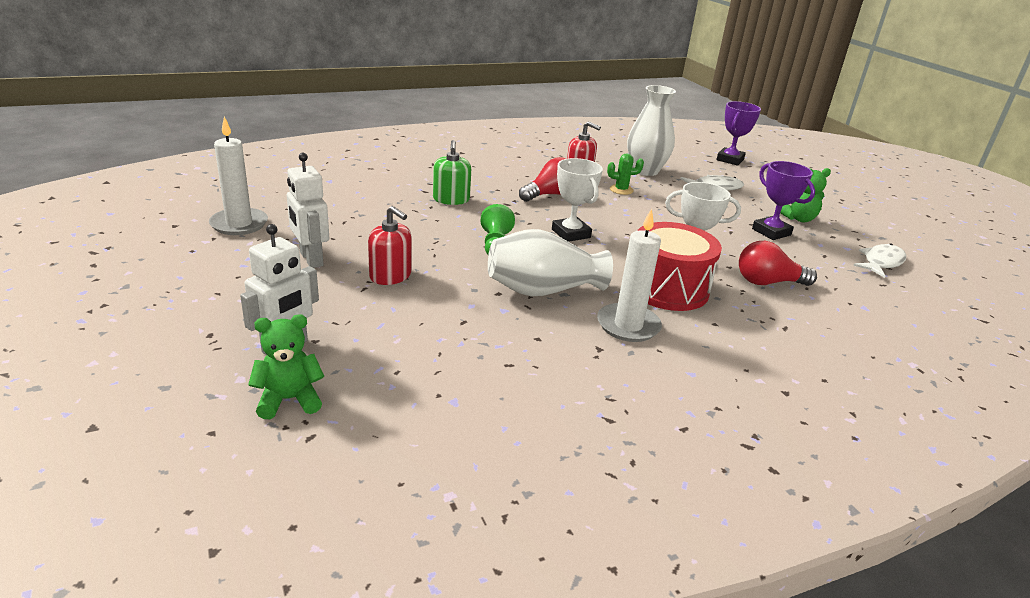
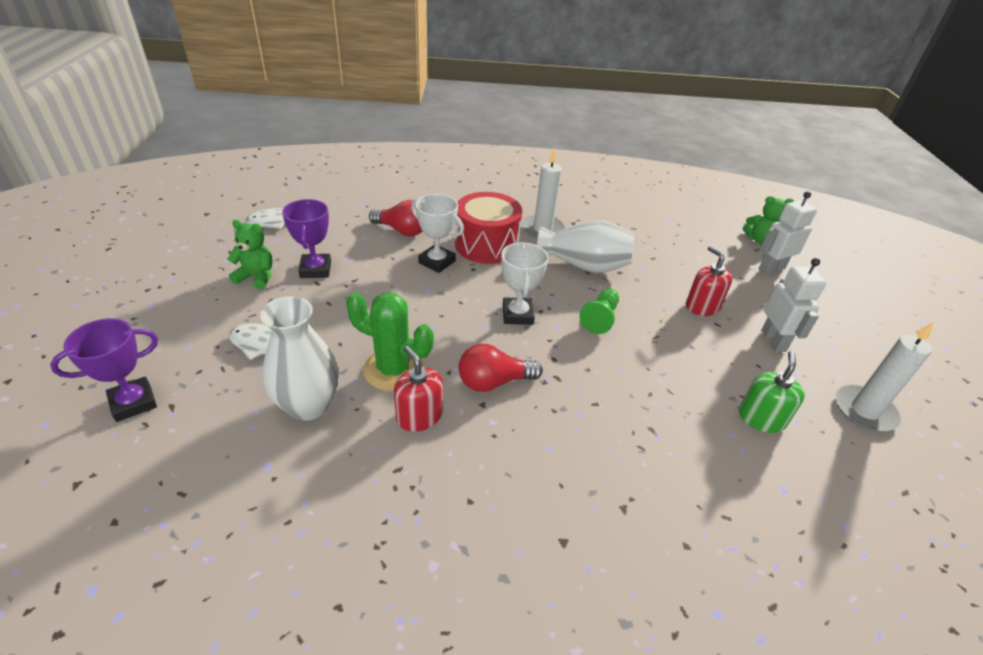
camera: 155 degrees left, 10 degrees up
green soap dispenser [433,140,471,205] -> green soap dispenser moved to [739,351,805,433]
green cactus [607,153,644,195] -> green cactus [346,292,434,391], size x1.89

